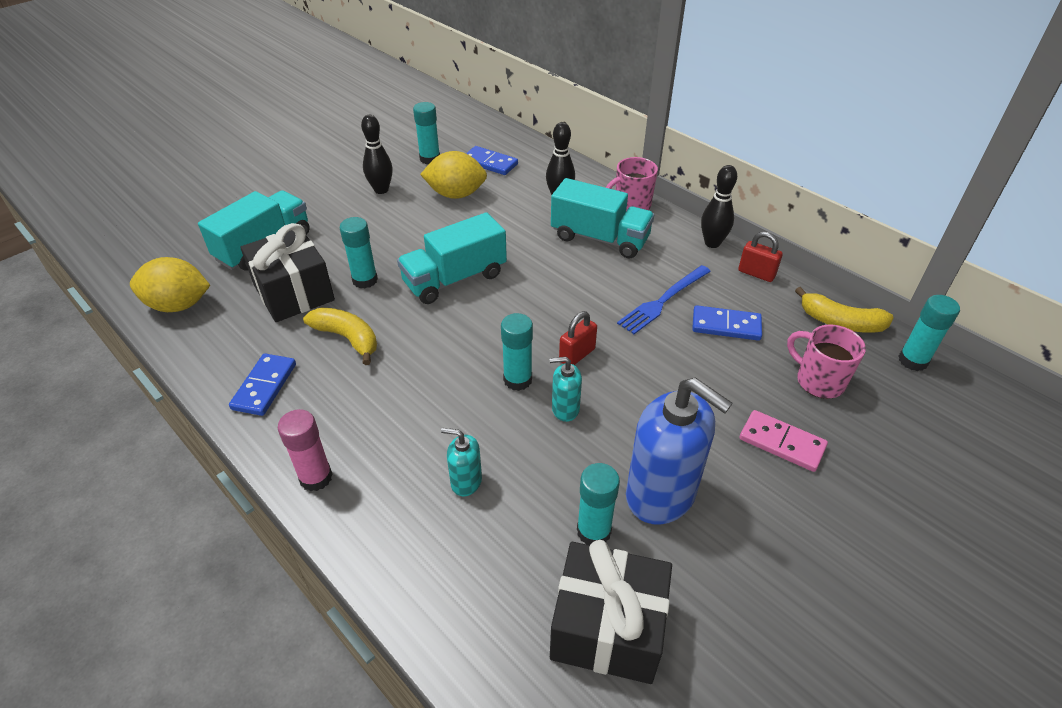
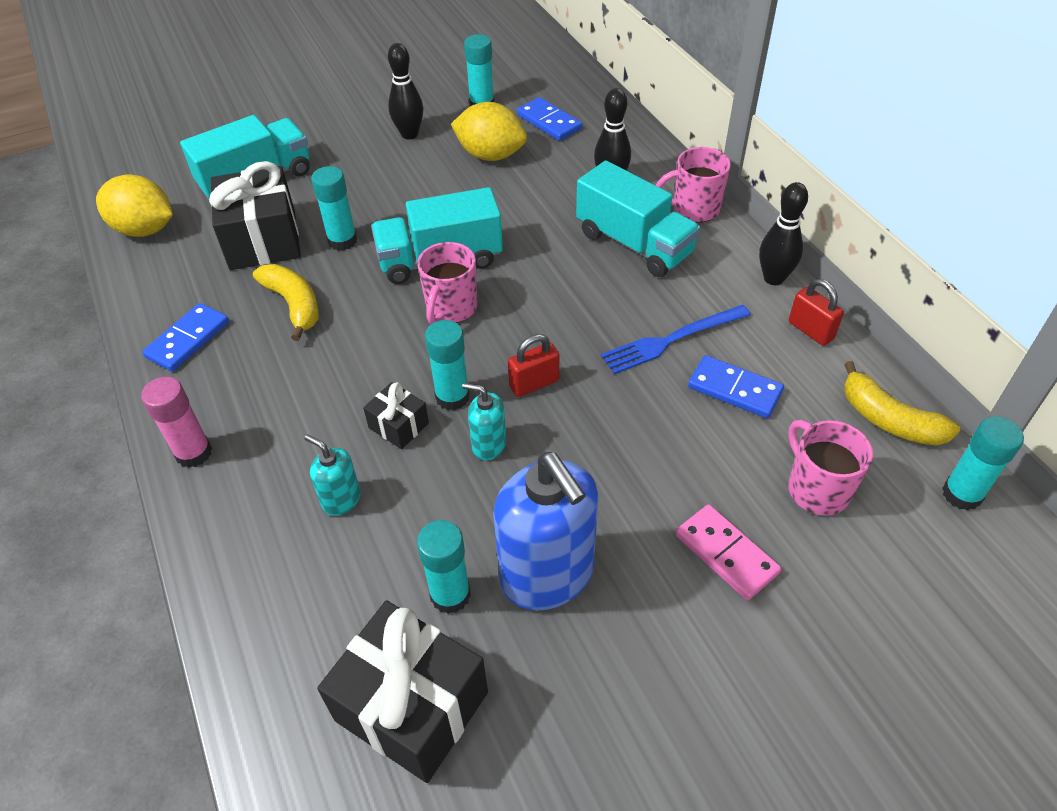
camera: 20 degrees right, 5 degrees up
none -> black gift [363,382,429,449]
none -> pink mug [417,242,477,324]

